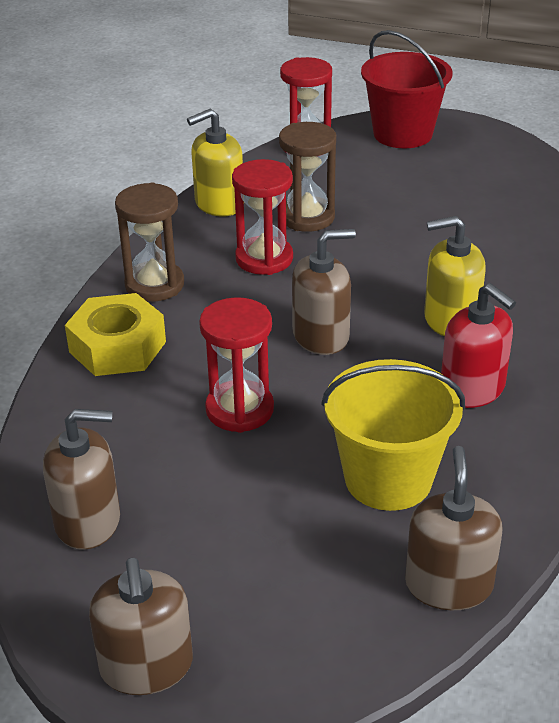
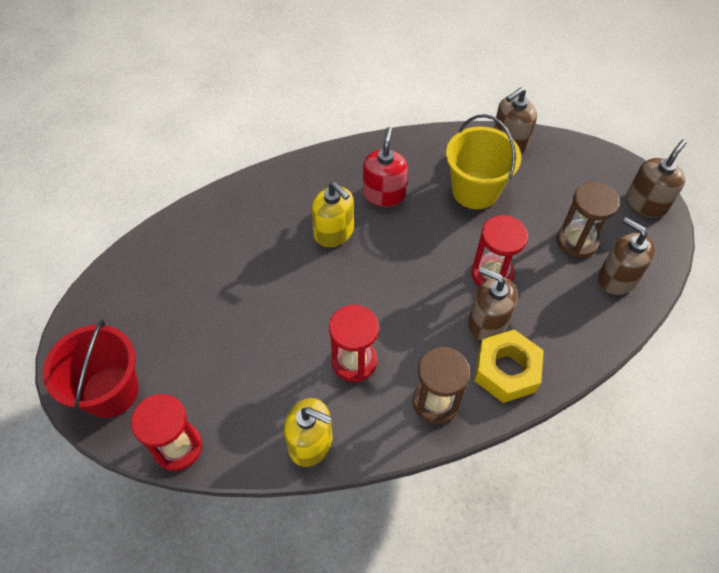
camera: 130 degrees left, 20 degrees up
brown hourglass [279,122,336,232] -> brown hourglass moved to [557,182,620,258]
brown soap dispenser [292,229,356,355] -> brown soap dispenser moved to [468,267,518,341]

